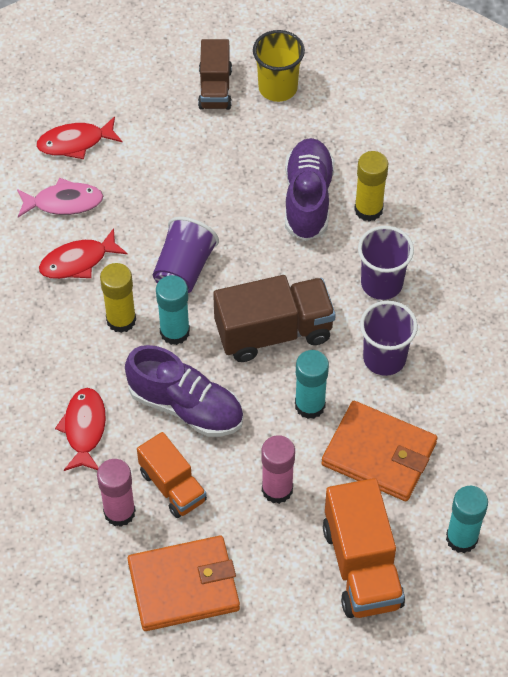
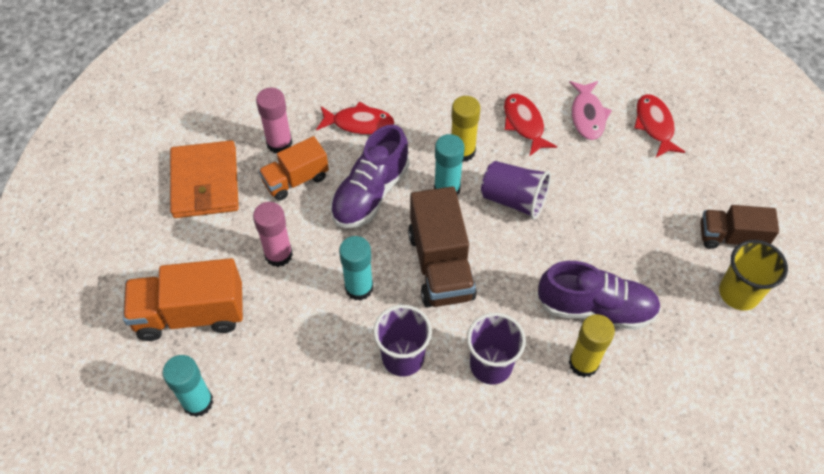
camera: 95 degrees right, 0 degrees up
orange wallet [322,401,438,501] -> none

